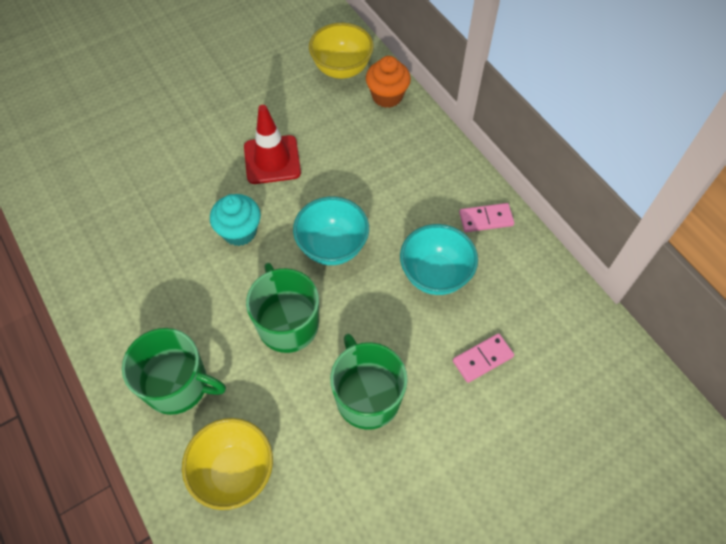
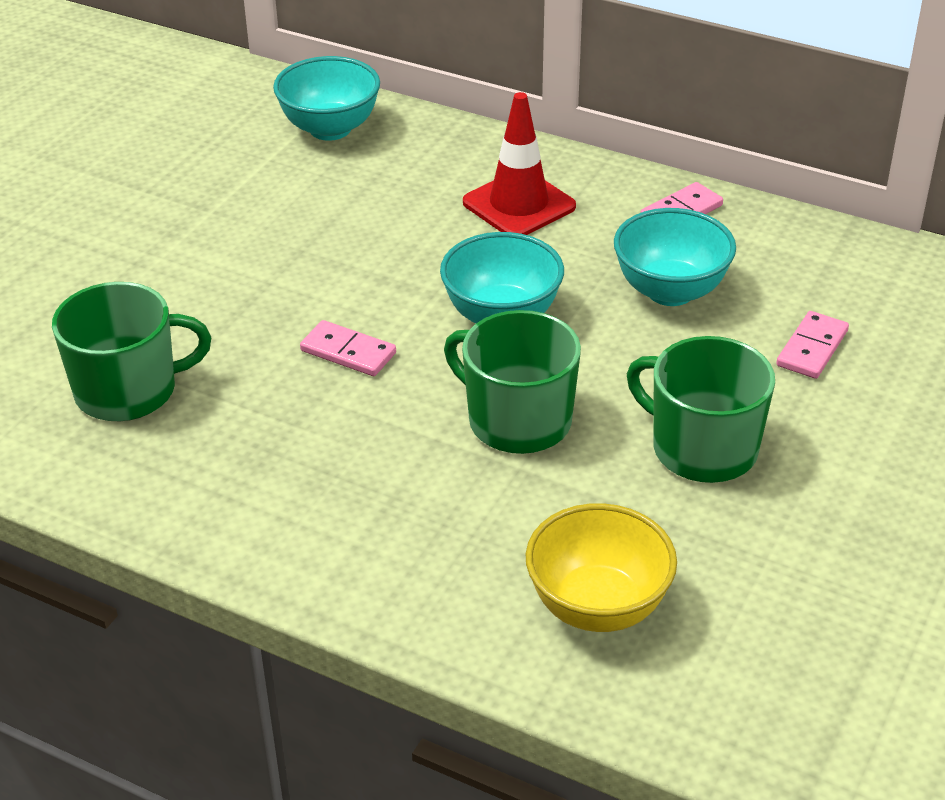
camera: 30 degrees left, 20 degrees down
green mug [122,328,226,415] -> green mug moved to [52,282,211,421]
turquoise cupcake [210,194,261,246] -> pink domino [300,320,396,376]
red traffic cone [244,105,301,184] -> red traffic cone moved to [463,92,576,235]
yellow bowl [309,23,374,79] -> turquoise bowl [273,56,380,141]
orange cupcake [366,56,411,108] -> none

